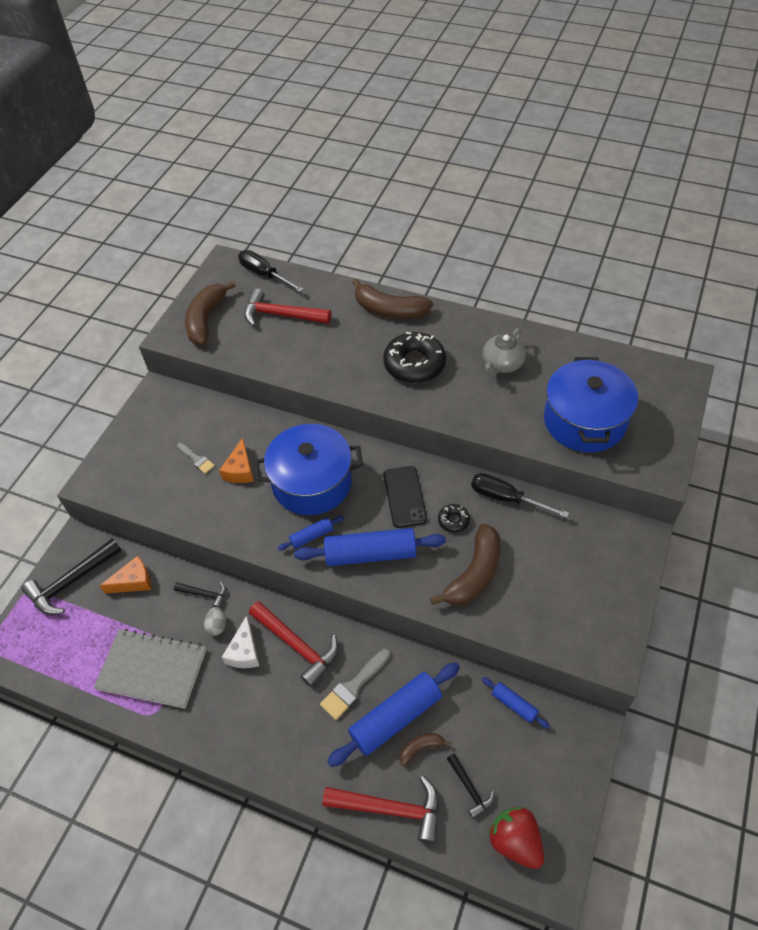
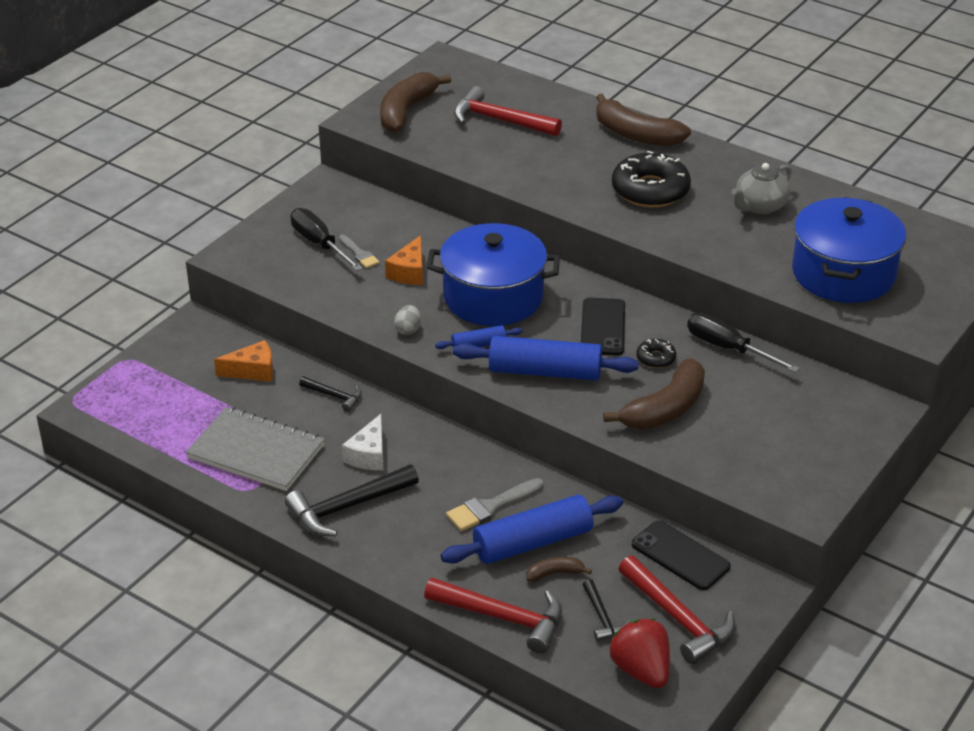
camera: 10 degrees right, 15 degrees down
black hammer [22,538,121,615] -> black hammer moved to [285,464,419,536]
grey egg [204,607,226,636] -> grey egg moved to [394,305,421,335]
black screwdriver [238,250,304,292] -> black screwdriver moved to [290,208,363,271]
red hammer [249,601,339,687] -> red hammer moved to [618,555,735,664]
blue rolling pin [482,677,550,729] -> black phone [632,520,730,590]

